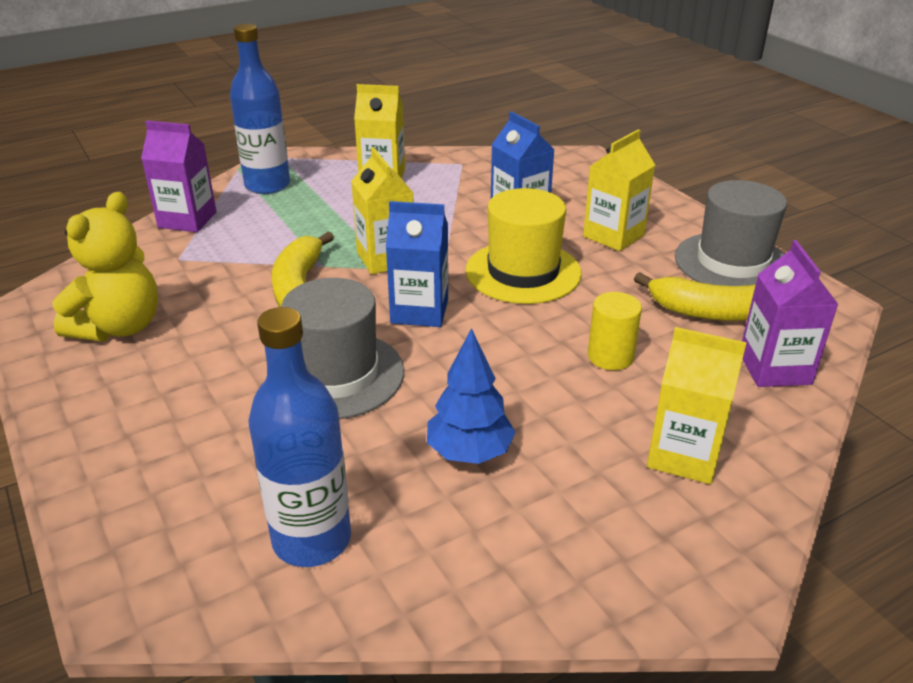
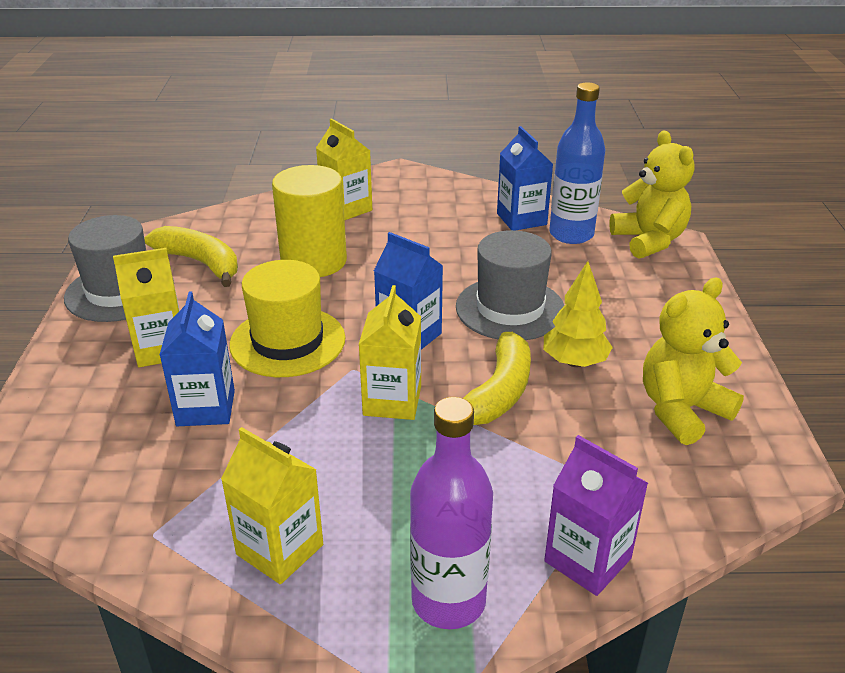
camera: 150 degrees left, 0 degrees up
blue bottle [230,24,290,194] -> purple bottle [410,397,493,629]
blue tree [427,328,516,464] -> none
yellow cylinder [588,292,642,370] -> yellow cylinder [272,165,347,277], size x1.88
purple carton [742,240,839,387] -> none
none -> blue carton [497,126,553,231]
none -> yellow tree [544,261,613,367]
none -> yellow teddy bear [609,130,694,259]

